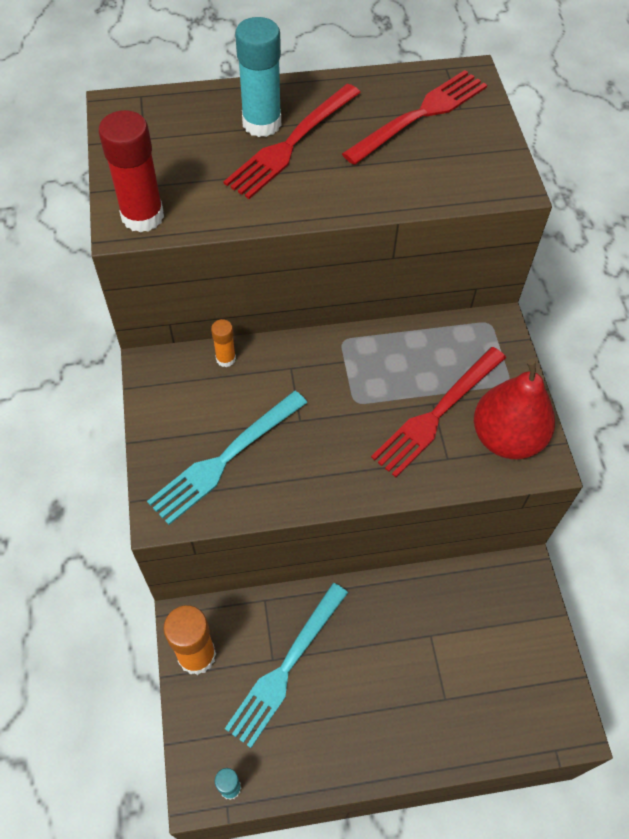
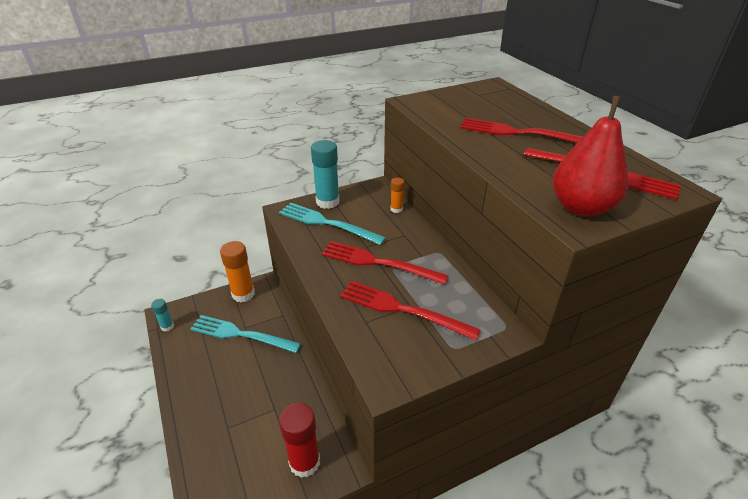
camera: 75 degrees right, 20 degrees down
red glue stick [99,110,164,233] -> red glue stick moved to [279,403,320,478]
turquoise glue stick [235,17,281,137] -> turquoise glue stick moved to [311,140,340,209]
red pear [474,359,555,459] -> red pear moved to [552,96,629,217]
none -> red fork [321,241,449,285]

